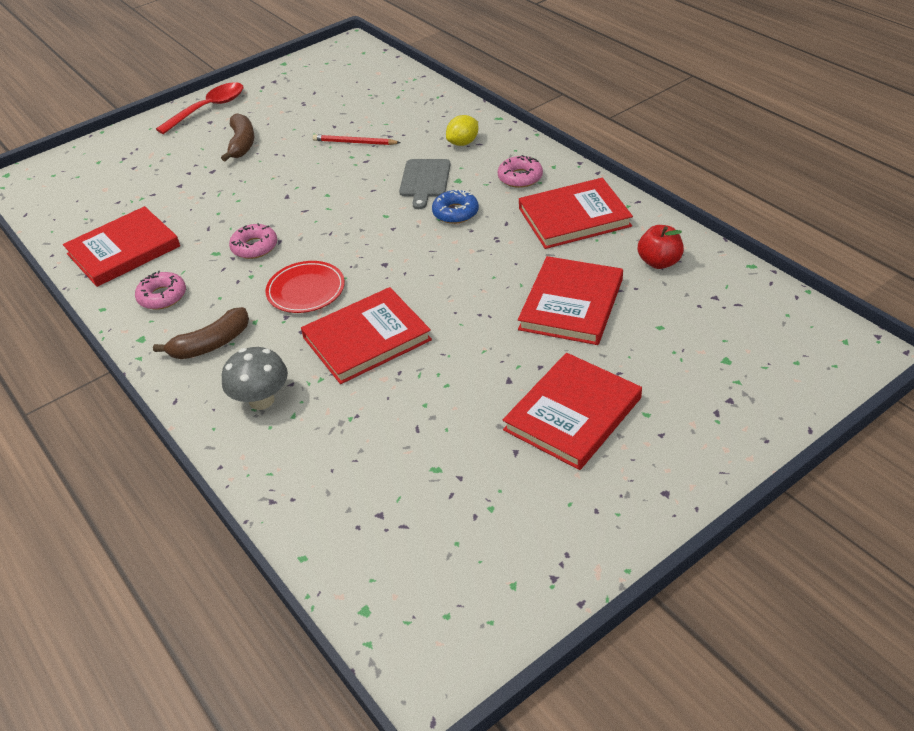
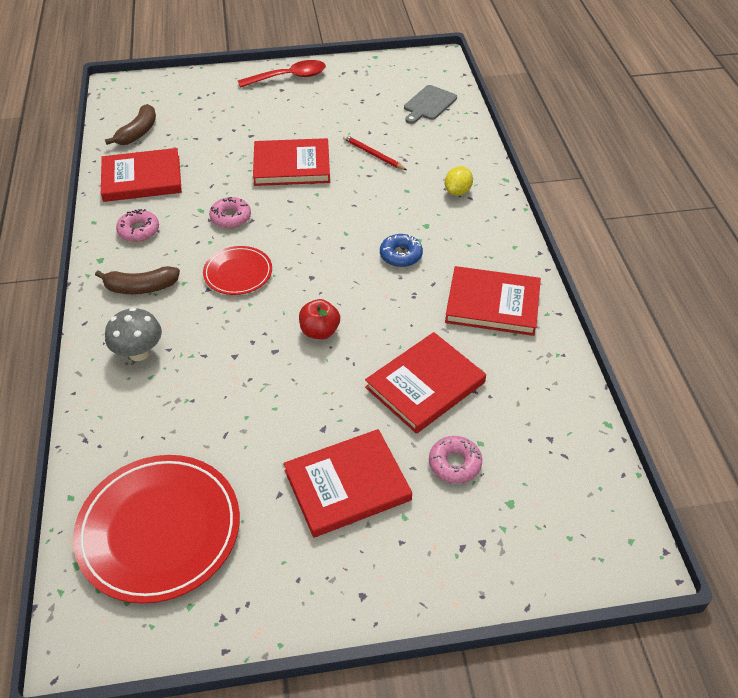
camera: 25 degrees right, 5 degrees up
brown banana [221,114,254,161] -> brown banana moved to [105,104,156,145]
red book [301,287,432,384] -> red book moved to [253,138,330,186]
grey cutting board [399,159,451,209] -> grey cutting board moved to [404,85,457,124]
yellow lemon [446,115,478,146] -> yellow lemon turned 45 degrees counterclockwise [445,166,473,196]
pink donut [498,155,543,188] -> pink donut moved to [429,436,482,483]
red apple [638,225,684,269] -> red apple moved to [299,299,340,339]
none -> red plate [73,455,240,604]

